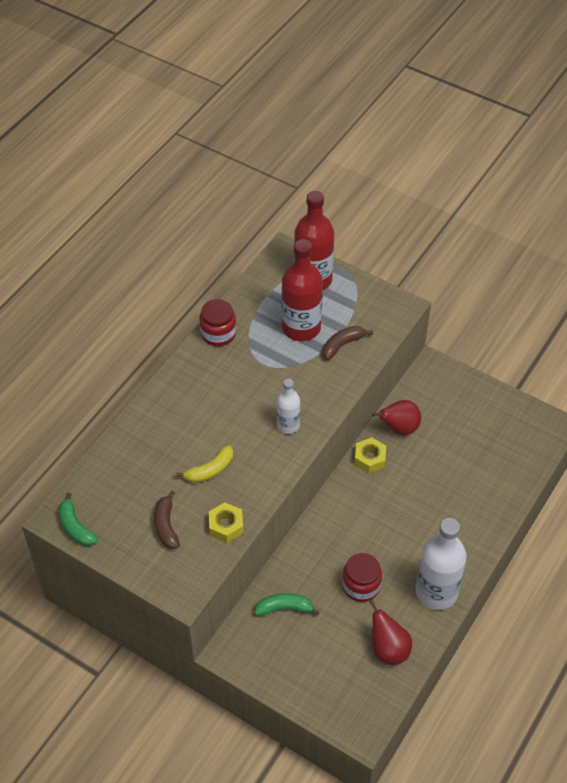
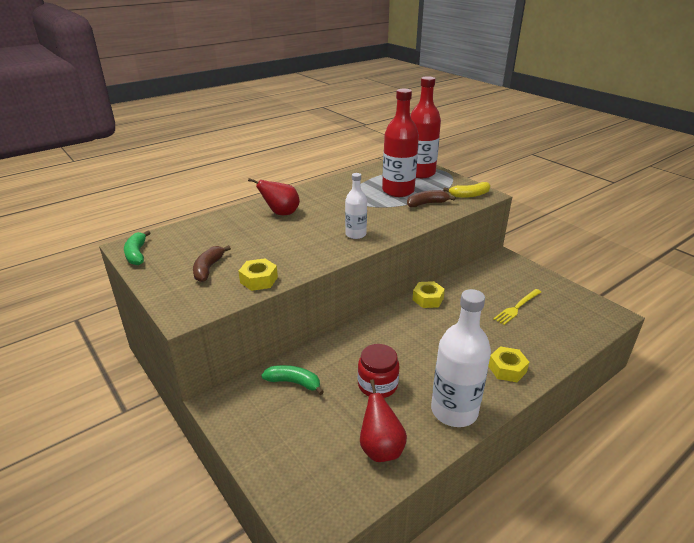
camera: 20 degrees right, 20 degrees down
yellow banana [176,445,233,483] -> yellow banana moved to [443,182,490,198]
red jar [199,299,236,346] -> none
red pear [372,400,421,436] -> red pear moved to [248,178,300,215]
none -> yellow nut [488,346,529,382]
none -> yellow fork [493,289,541,325]

